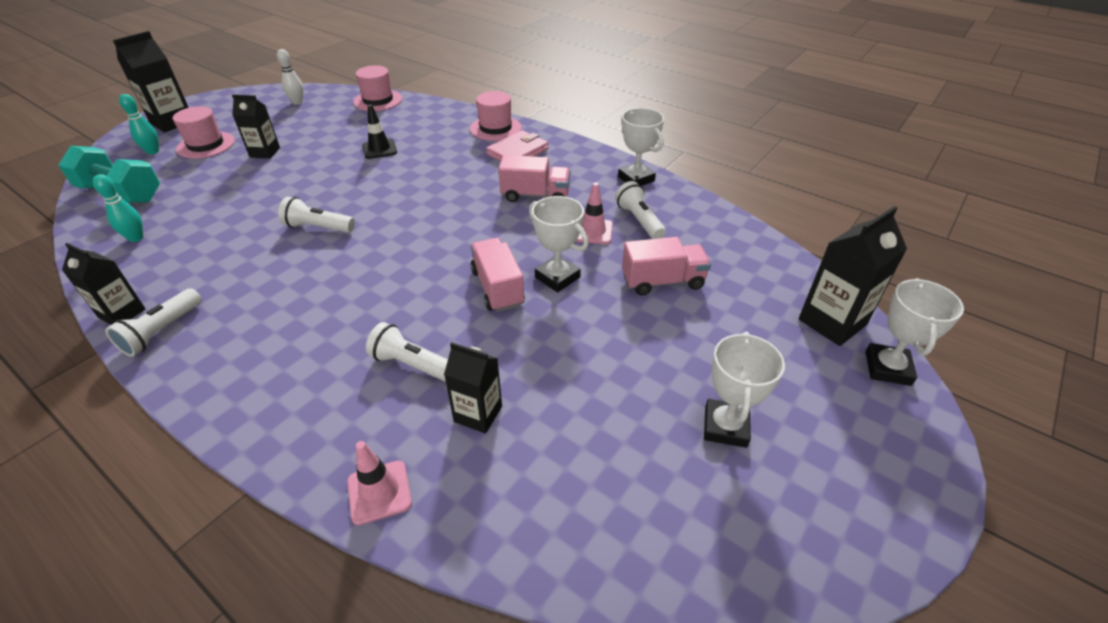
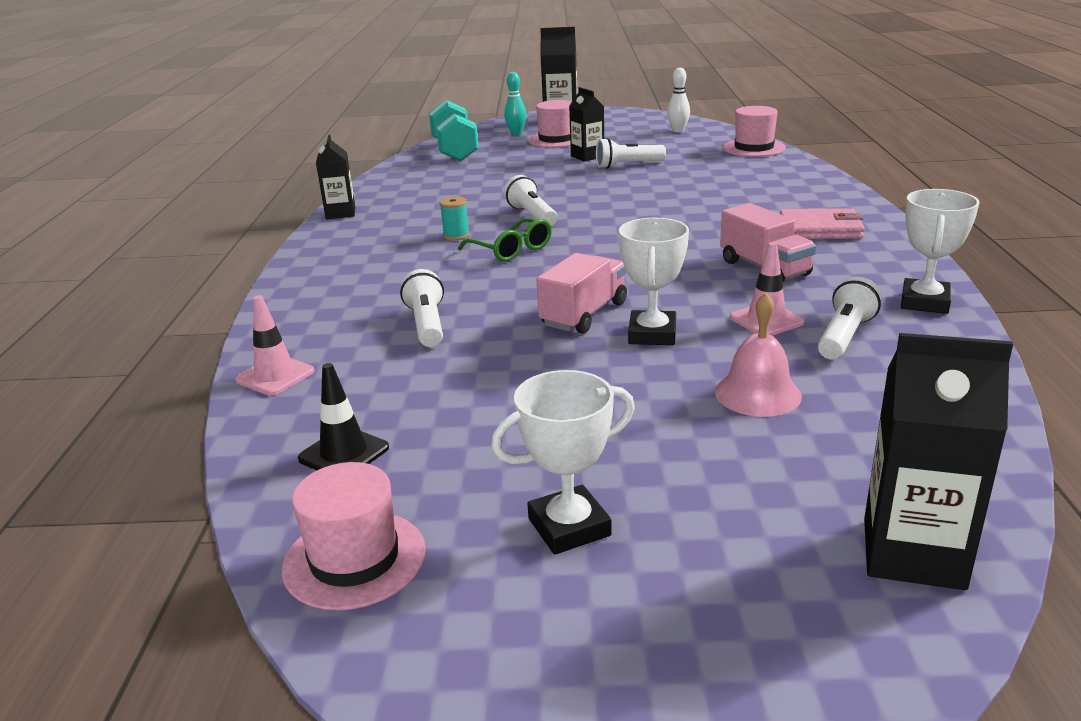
camera: 55 degrees right, 15 degrees down
turquoise bowling pin [93,174,143,242] -> none
white flashlight [105,288,202,357] -> white flashlight moved to [596,138,666,169]
black traffic cone [362,104,397,159] -> black traffic cone moved to [298,363,389,470]
black carton [444,342,502,434] -> none
pink hat [470,91,521,141] -> pink hat moved to [282,462,426,610]
pink truck [622,237,711,296] -> pink bell [715,293,802,417]
white trophy [866,278,964,386] -> none
none -> turquoise spool [440,196,470,240]
none -> green glasses [458,218,552,262]

